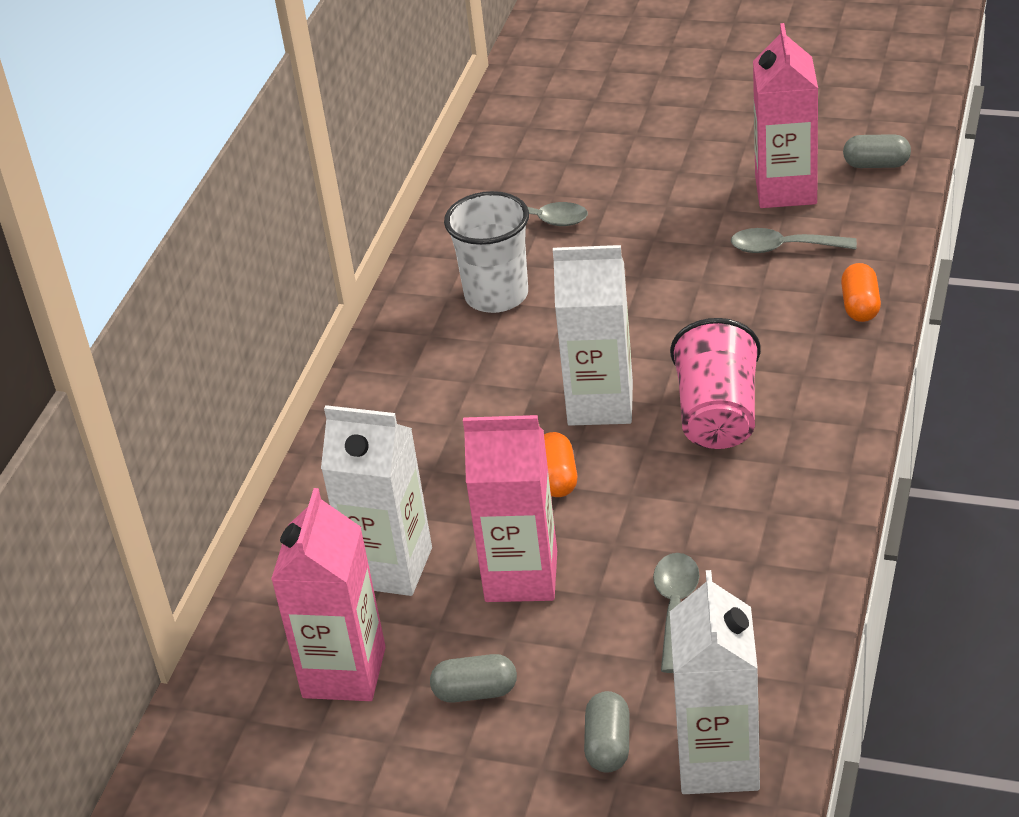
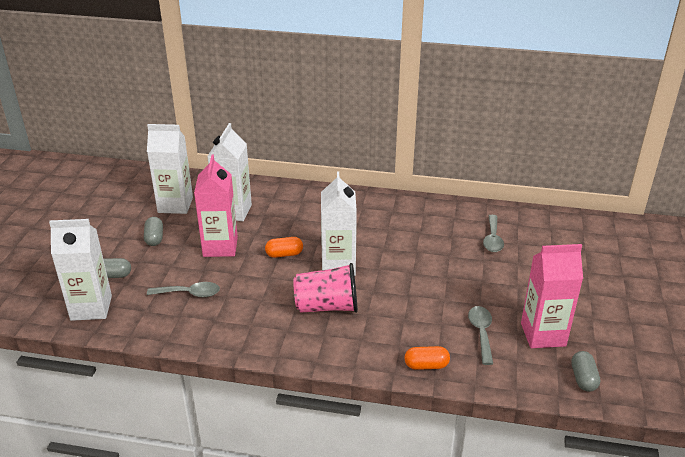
camera: 80 degrees right, 5 degrees down
pink carton [271,488,386,701] -> white carton [147,124,193,214]
white cup [444,191,529,313] -> none

